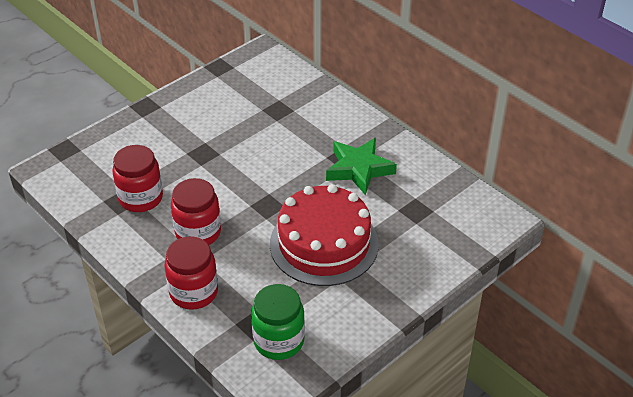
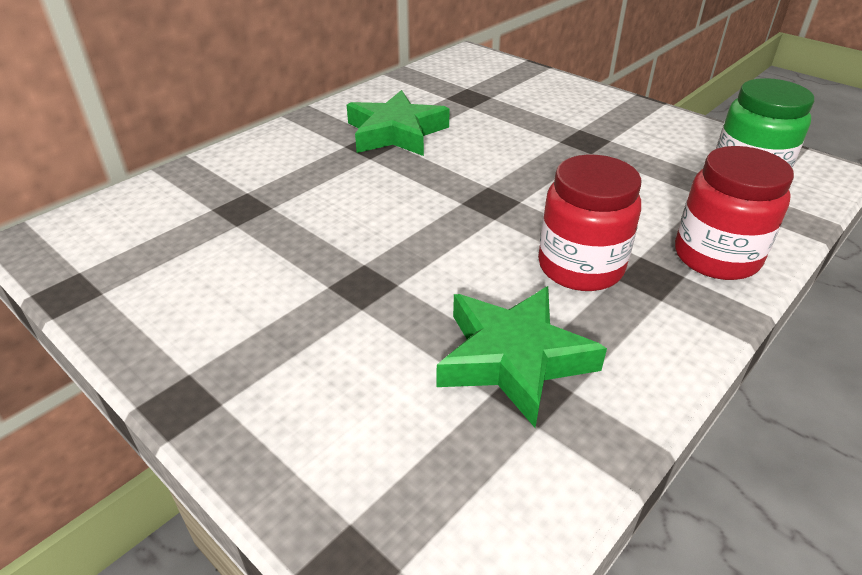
camera: 95 degrees left, 5 degrees down
red jar [112,145,163,212] -> green star [436,286,607,428]
red cake [270,184,379,286] -> none

